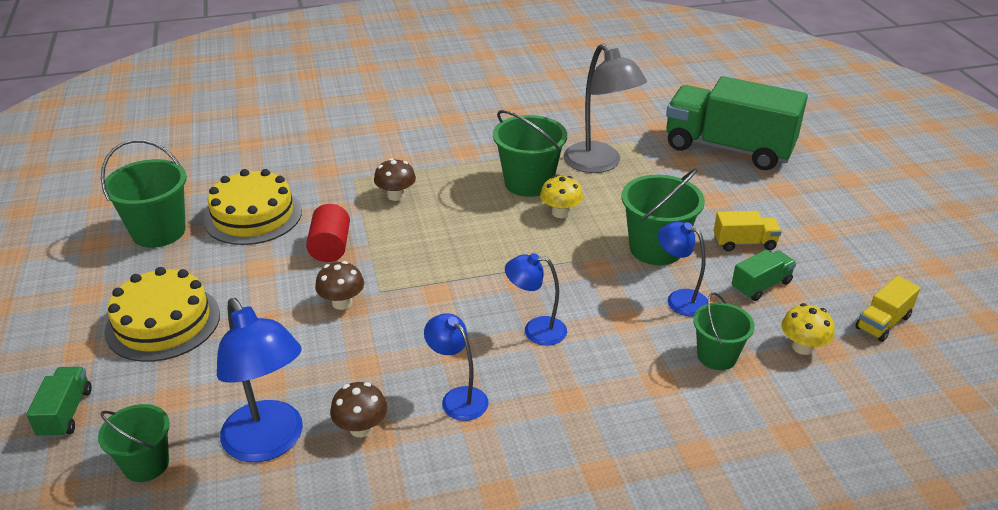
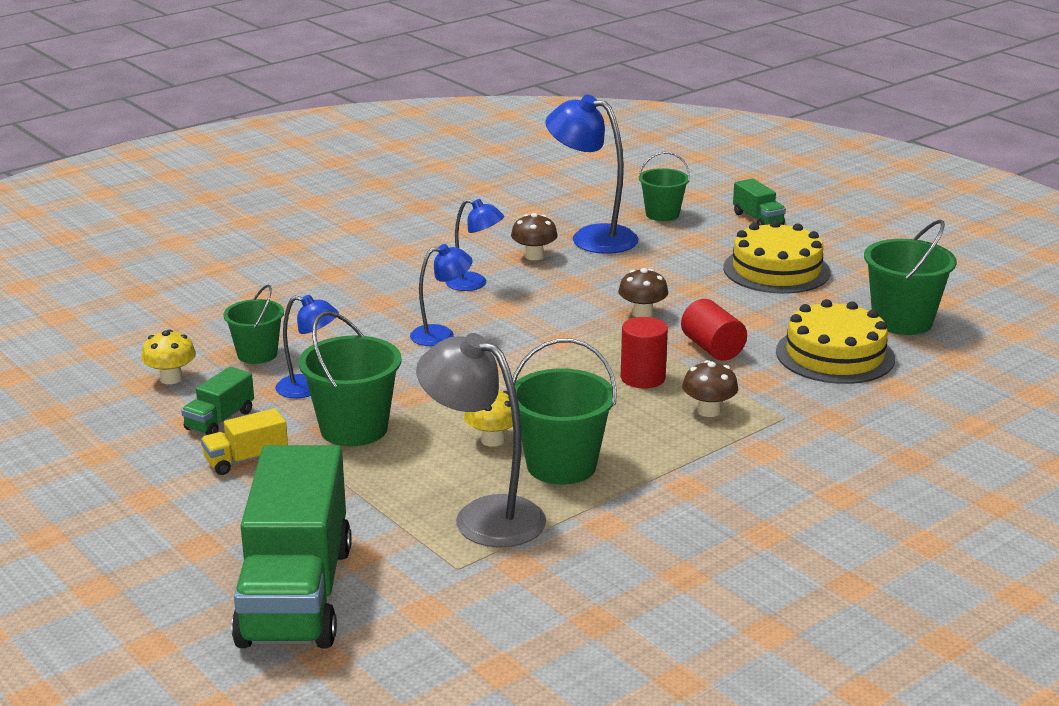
camera: 155 degrees right, 10 degrees down
green truck [666,76,808,170] -> green truck turned 90 degrees clockwise [231,445,352,648]
yellow truck [855,276,921,342] -> none
none -> red cylinder [621,317,668,388]

